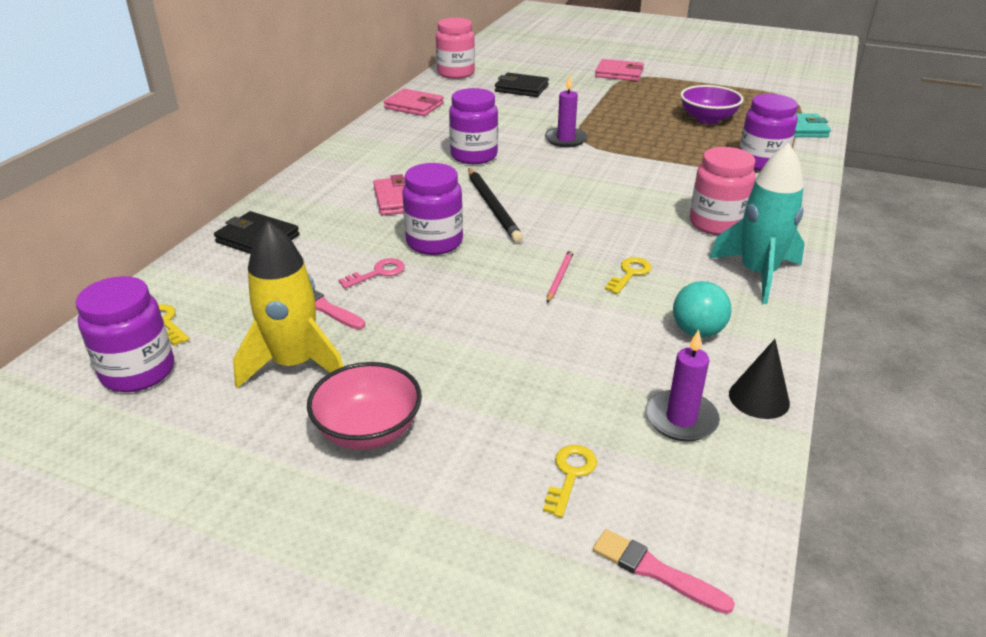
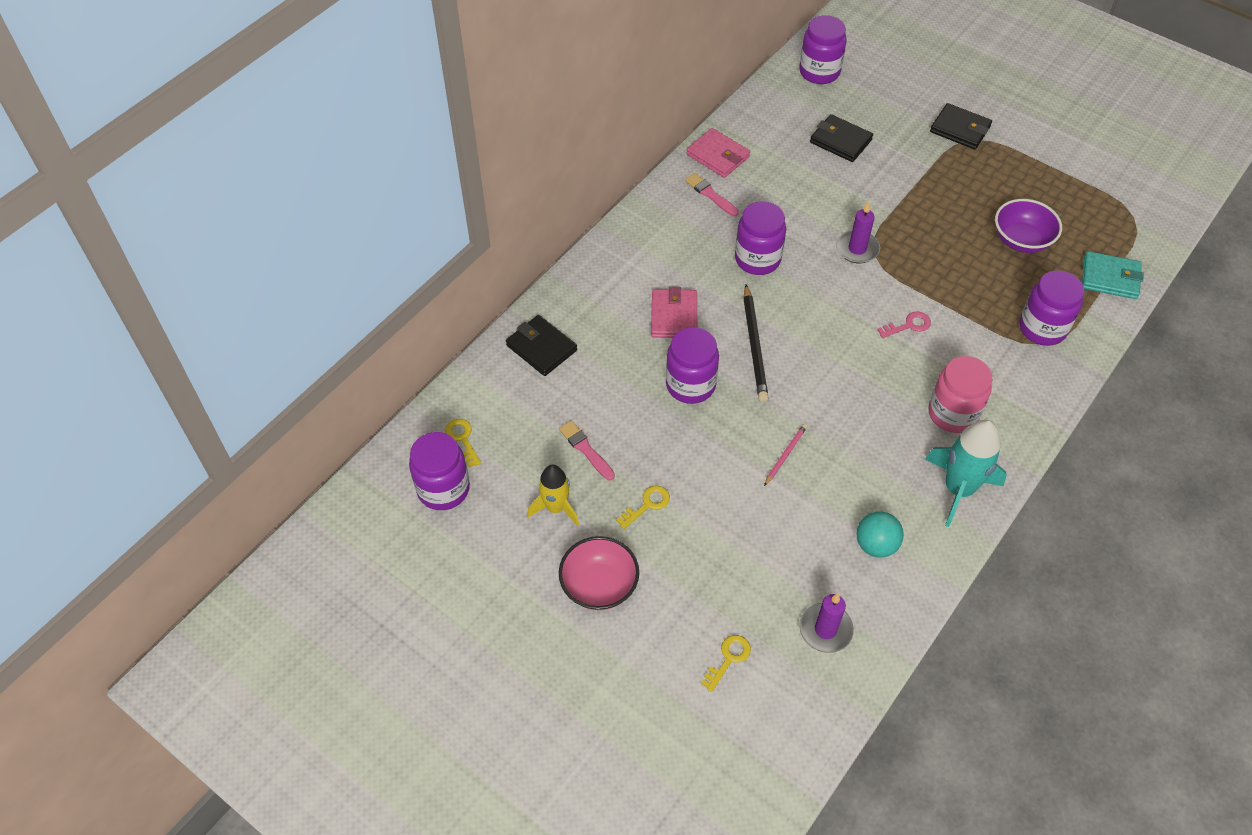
camera: 15 degrees right, 20 degrees up
yellow rocket [233,220,343,388] -> yellow rocket [527,465,579,526], size x0.65
pink key [339,258,405,289] -> pink key moved to [877,312,931,338]
pink jar [436,18,475,79] -> none
pink brush [593,529,735,614] -> pink brush moved to [685,173,739,216]
pink wallet [595,59,644,81] -> black wallet [930,103,992,149]
yellow key [605,257,652,294] -> yellow key moved to [616,486,670,529]
black cone [729,339,790,419] -> none
none -> purple jar [799,15,847,84]

